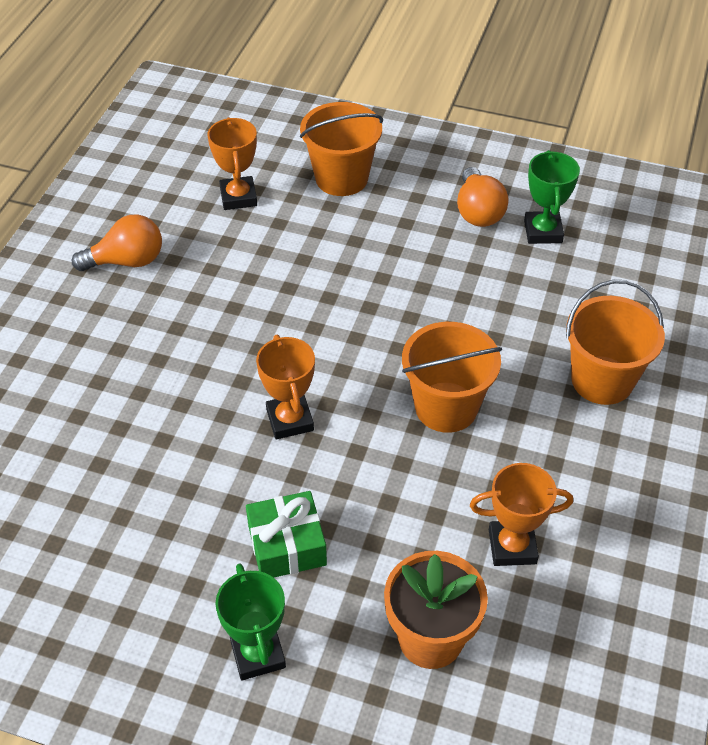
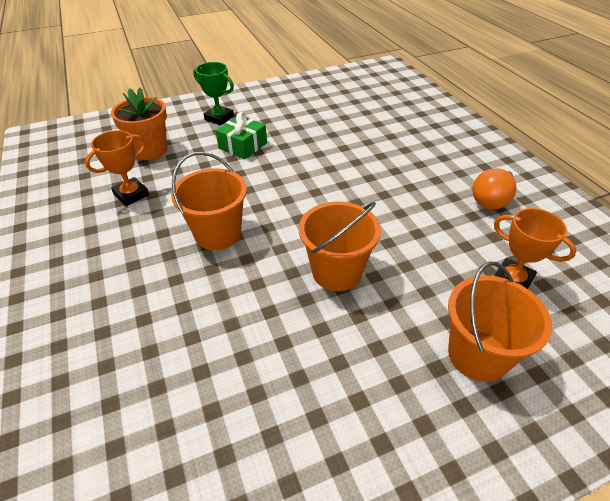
camera: 140 degrees right, 5 degrees down
orange trophy [256,335,315,439] -> none
orange light bulb [457,167,509,227] -> none
green trophy [524,150,580,244] -> none
orange bucket [566,280,665,405] -> orange bucket moved to [299,202,381,291]

